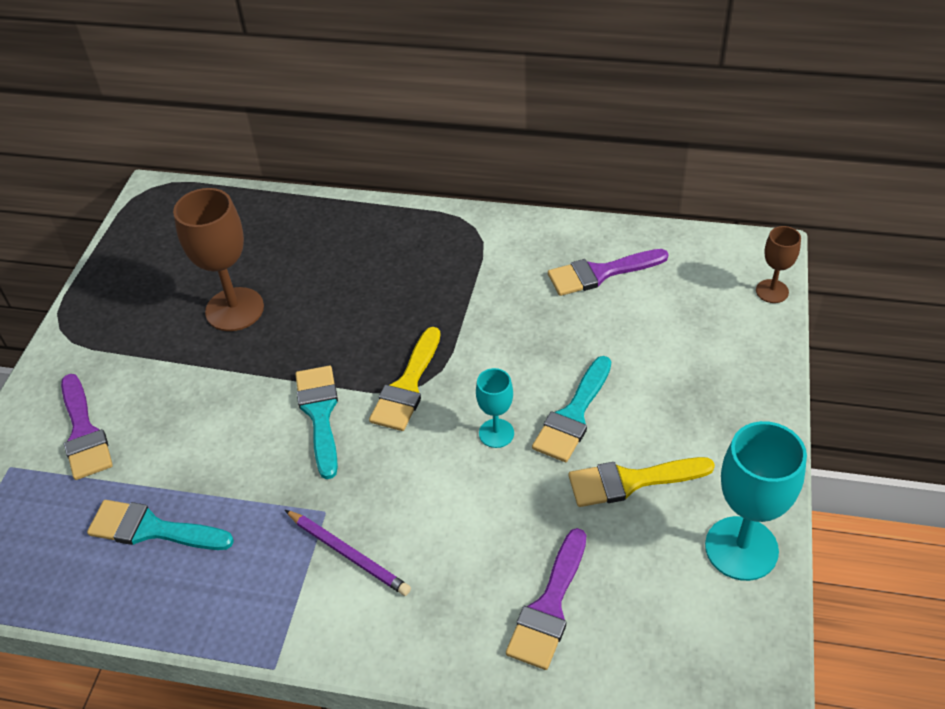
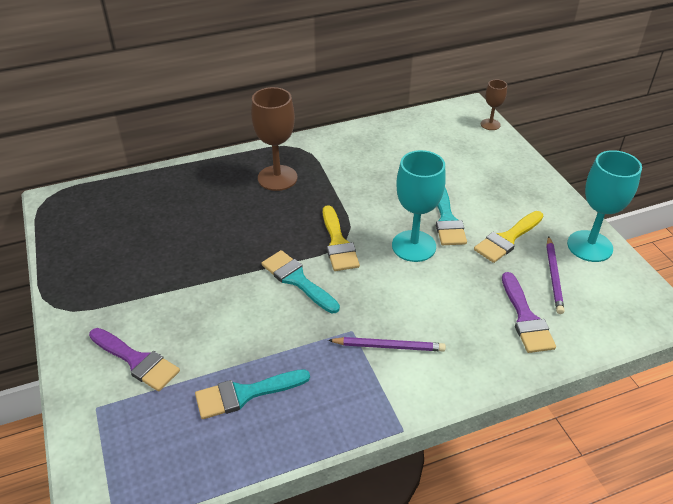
camera: 35 degrees left, 5 degrees down
brown goblet [173,188,264,331] -> brown goblet moved to [251,87,297,191]
turquoise goblet [476,368,514,448] -> turquoise goblet [392,150,446,262], size x1.84
purple brush [548,249,669,296] -> none
none -> purple pencil [546,236,564,314]

